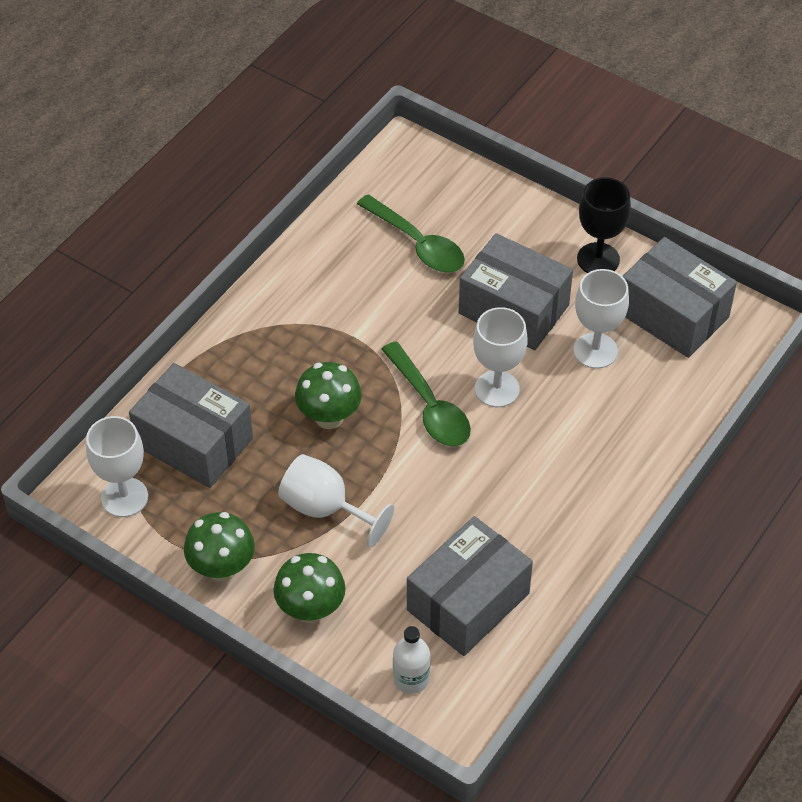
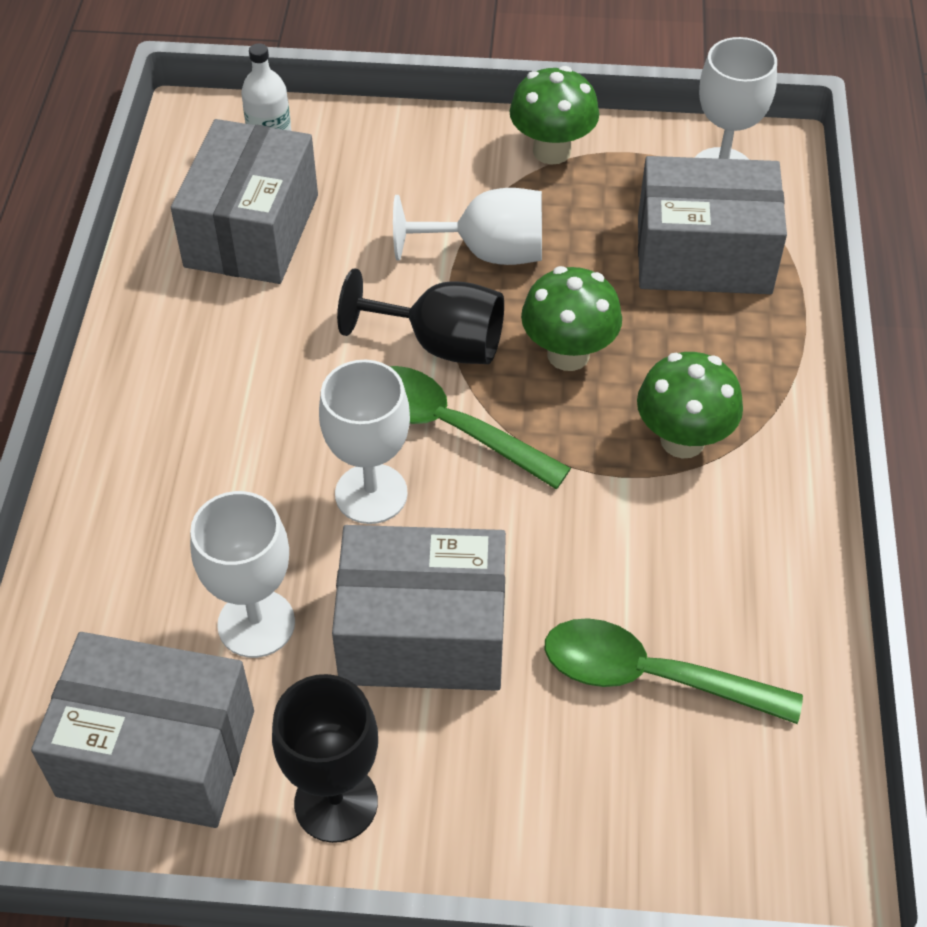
camera: 150 degrees right, 0 degrees up
green mushroom [273,553,346,623] -> green mushroom moved to [637,352,743,459]
none -> black goblet [337,268,504,364]

